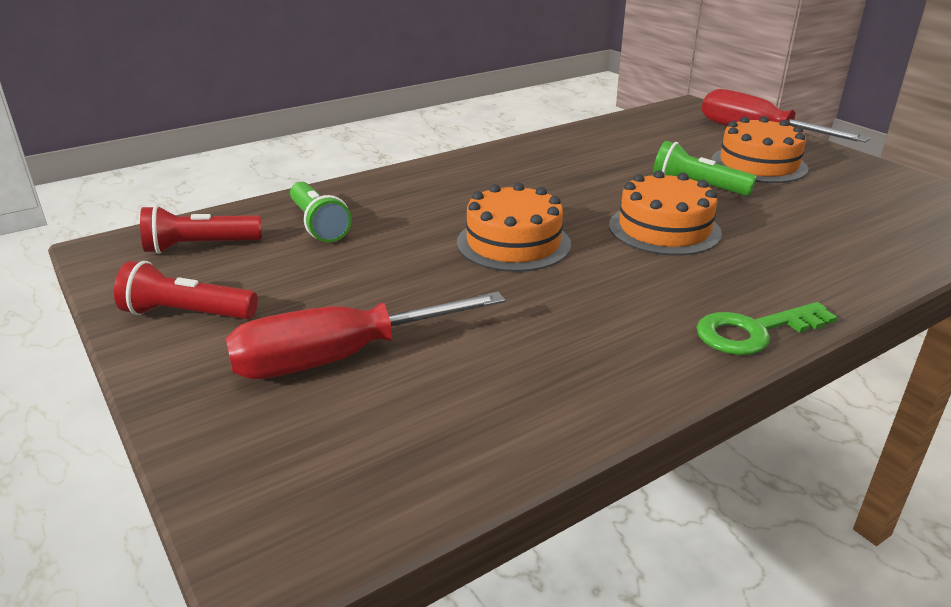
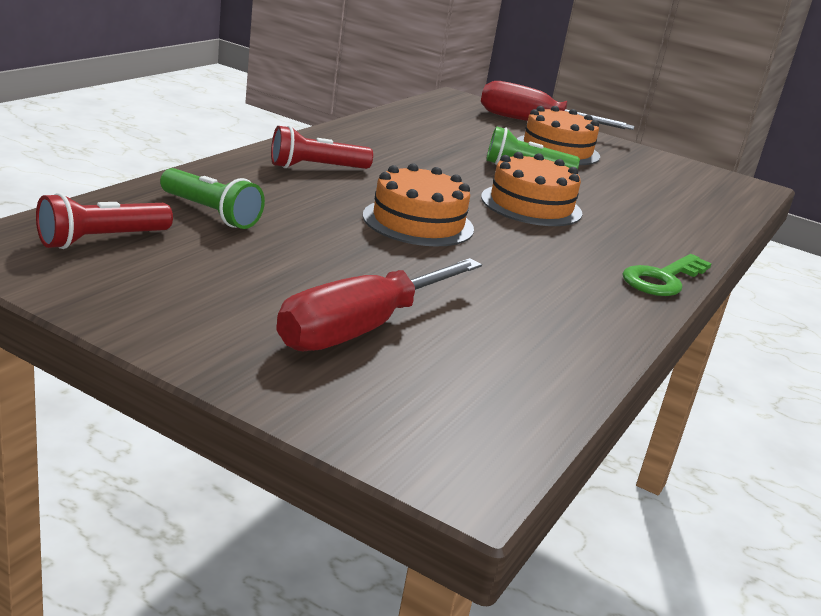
camera: 30 degrees left, 5 degrees down
red flashlight [114,261,258,319] -> red flashlight moved to [271,126,373,169]

